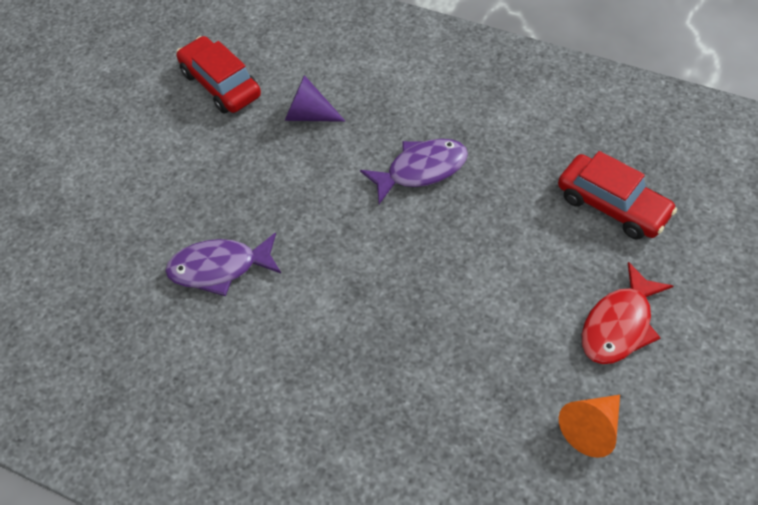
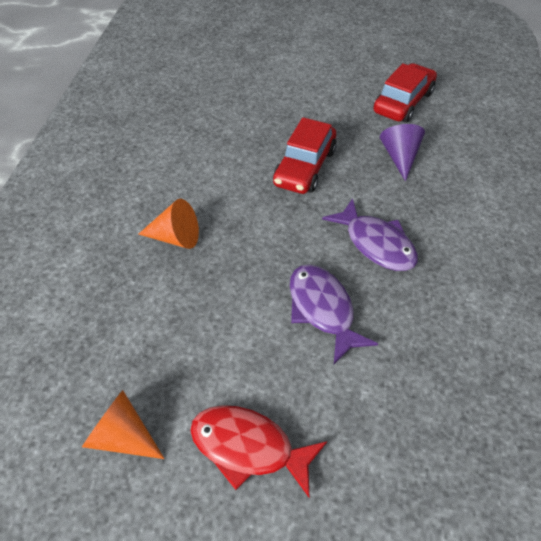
camera: 70 degrees right, 5 degrees down
purple fish [165,232,281,296] -> purple fish moved to [290,264,378,364]
red car [558,151,677,240] -> red car moved to [273,117,337,194]
none -> orange cone [139,199,199,249]

